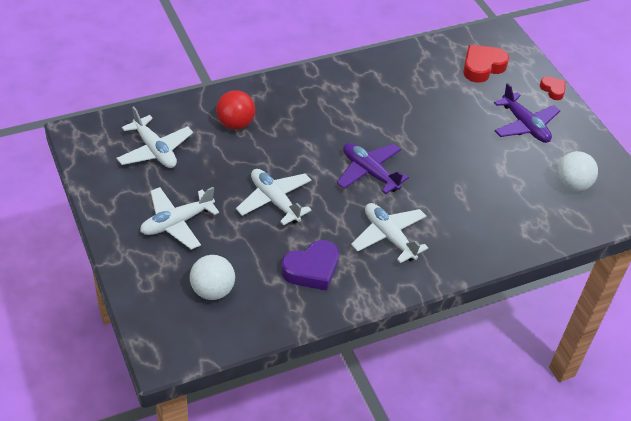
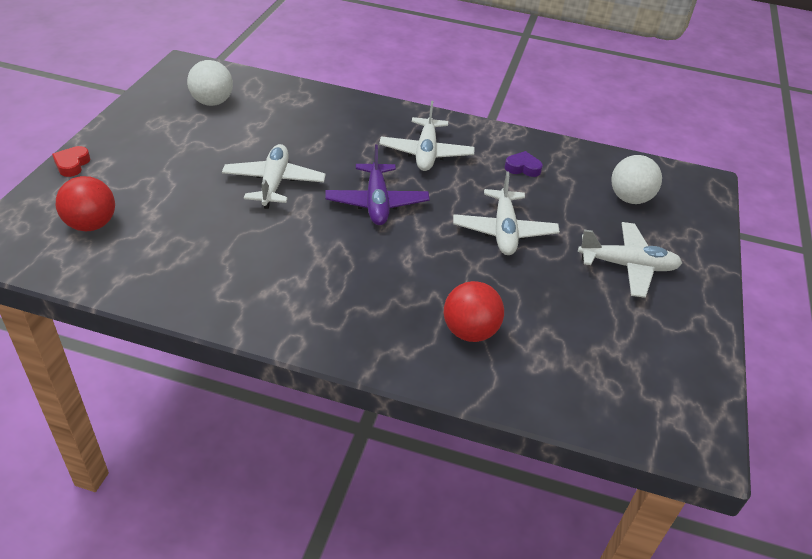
camera: 140 degrees left, 5 degrees down
white plane [116,107,193,168] -> white plane moved to [222,144,326,209]
purple heart [281,240,339,291] -> purple heart [505,151,543,177], size x0.57
red heart [463,45,509,83] -> red ball [56,176,115,231]
purple plane [494,83,560,143] -> none

